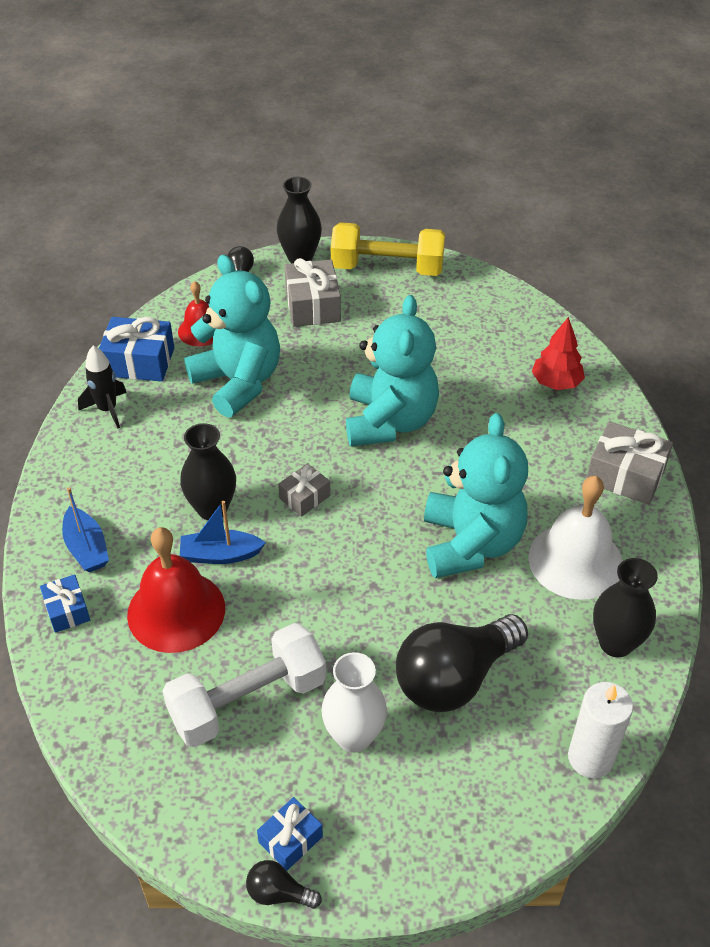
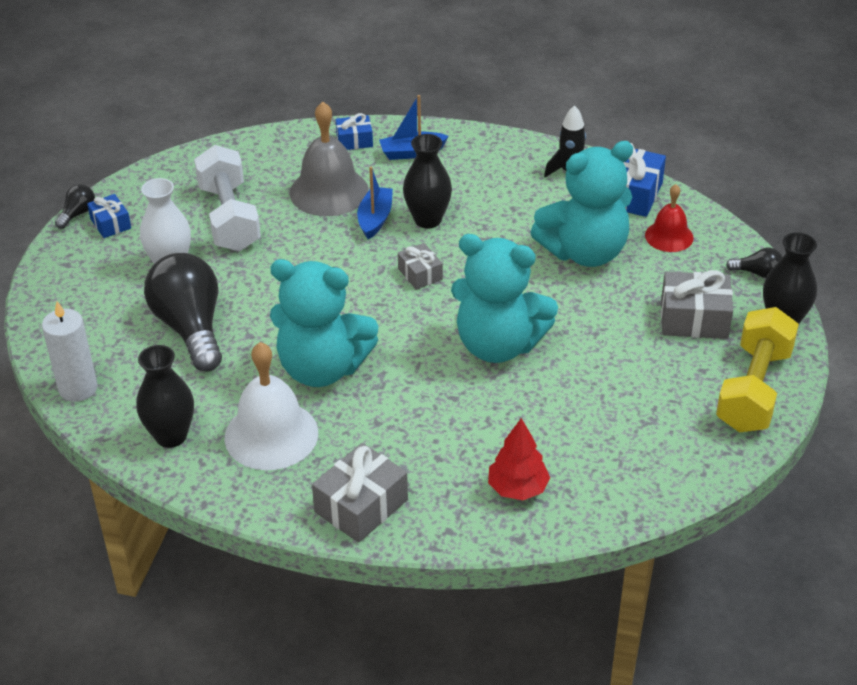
camera: 105 degrees right, 5 degrees down
red bell [127,527,225,653] -> grey bell [290,102,368,216]

